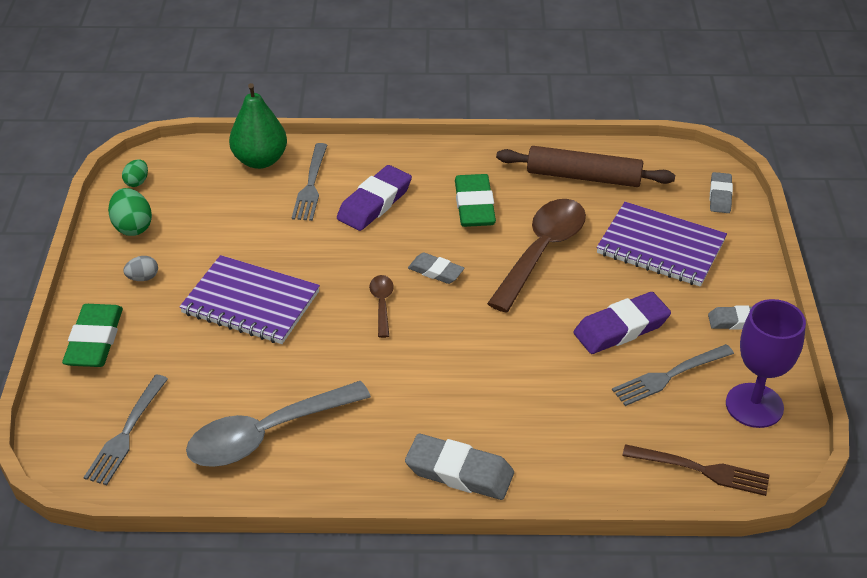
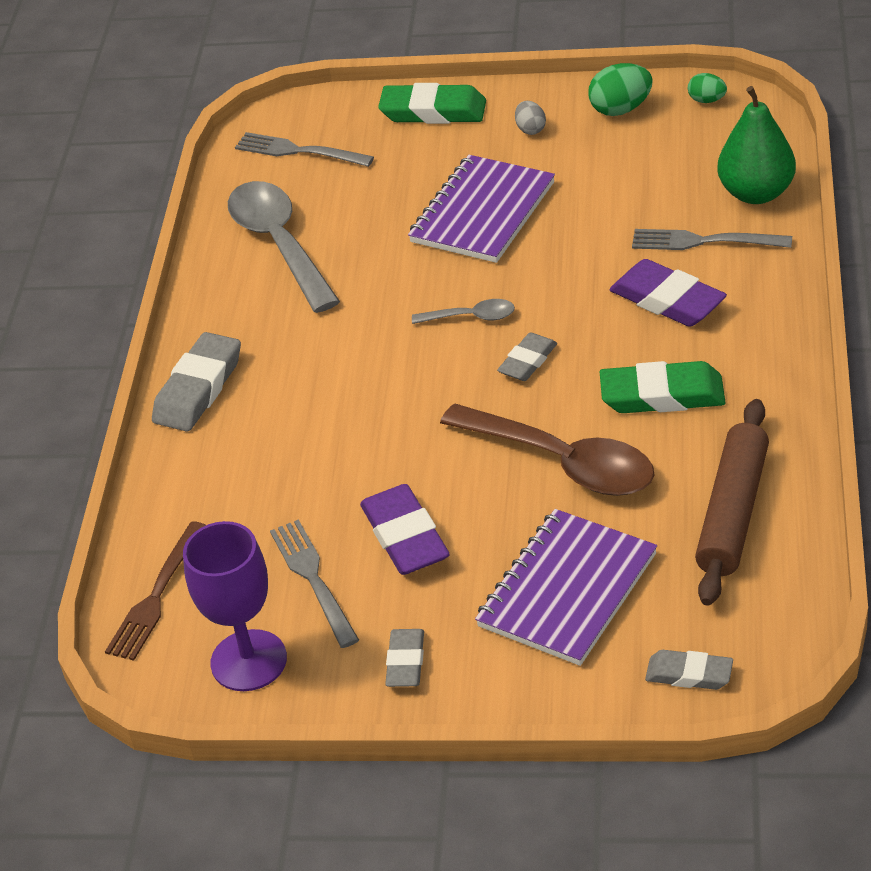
camera: 100 degrees right, 0 degrees up
brown spoon [369,275,394,338] -> grey spoon [412,299,515,324]

